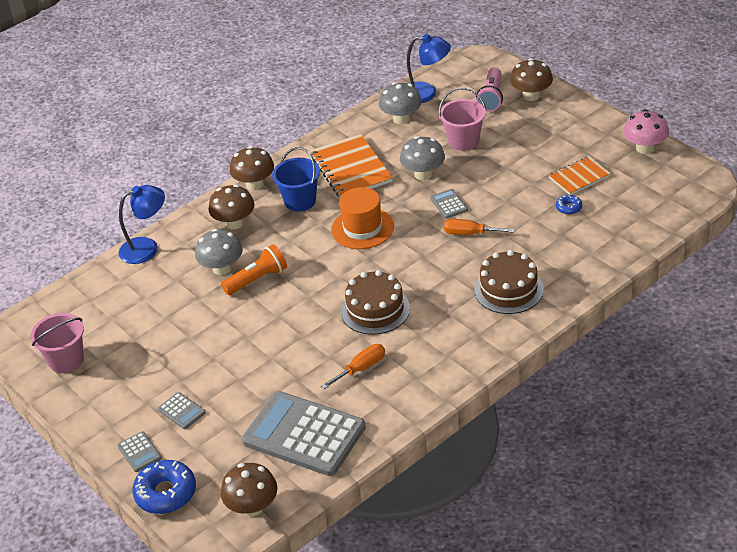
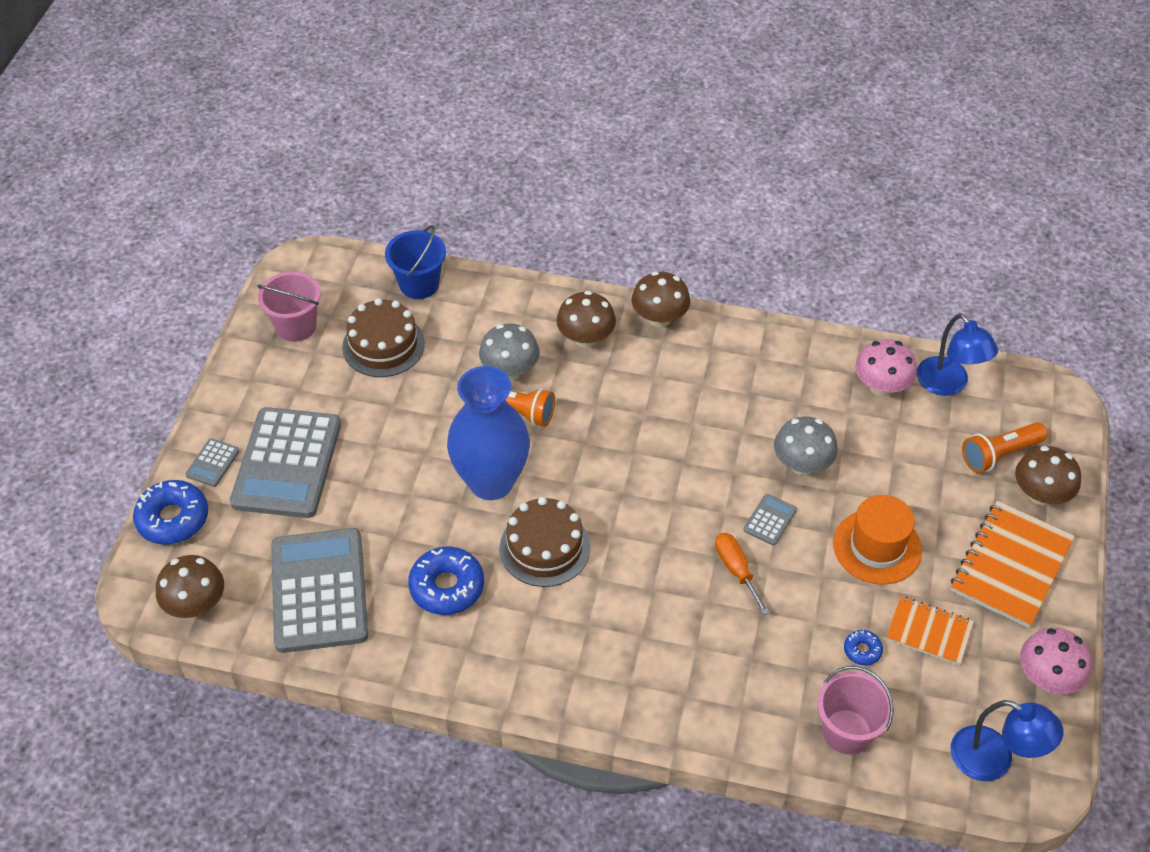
camera: 50 degrees right, 10 degrees up
blue lamp [118,185,165,264] -> blue lamp moved to [951,700,1063,781]
grey calculator [158,392,206,429] -> grey calculator [230,407,341,518], size x2.45
blue bucket [272,147,320,211] -> blue bucket moved to [385,225,446,299]
orange notebook [310,134,393,197] -> orange notebook moved to [950,501,1075,628]
orange screwdriver [321,344,385,389] -> blue donut [408,547,484,615]
orange hat [331,187,394,249] -> orange hat moved to [833,495,922,585]
grey mushroom [379,82,422,124] -> pink mushroom [855,339,917,396]
pink bucket [439,88,486,151] -> pink bucket moved to [817,666,894,755]
brown cake [474,250,544,314] -> brown cake moved to [342,298,425,377]
pink flashlight [476,67,503,112] -> orange flashlight [962,422,1048,473]
none -> blue vase [447,366,530,500]

